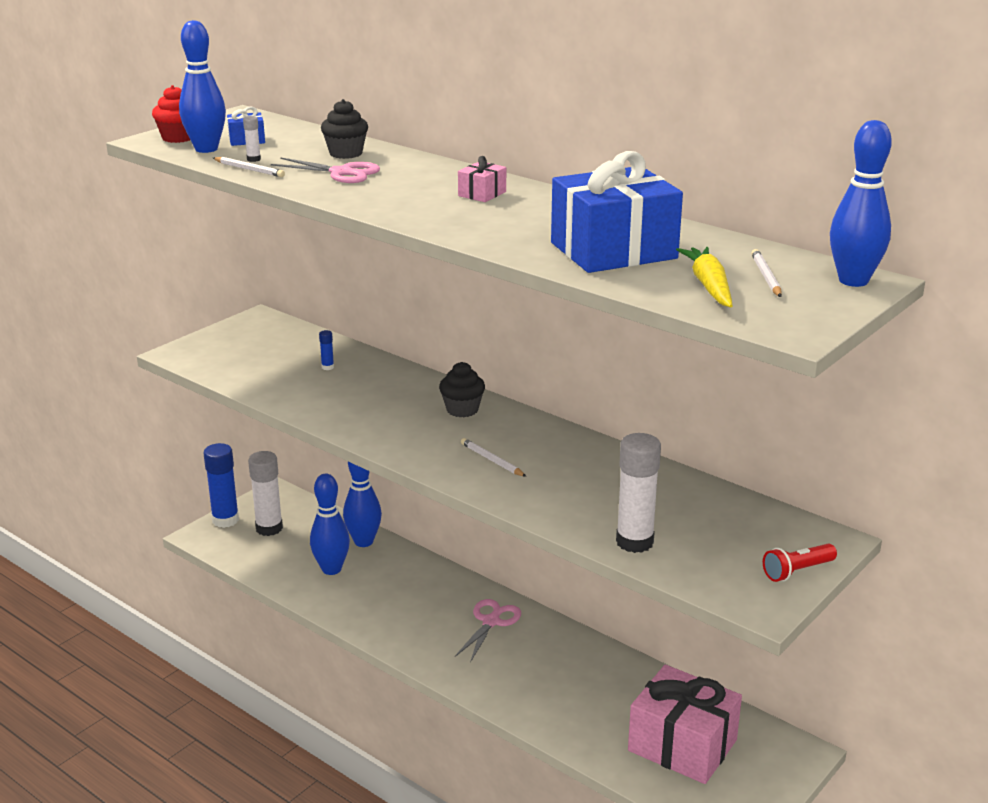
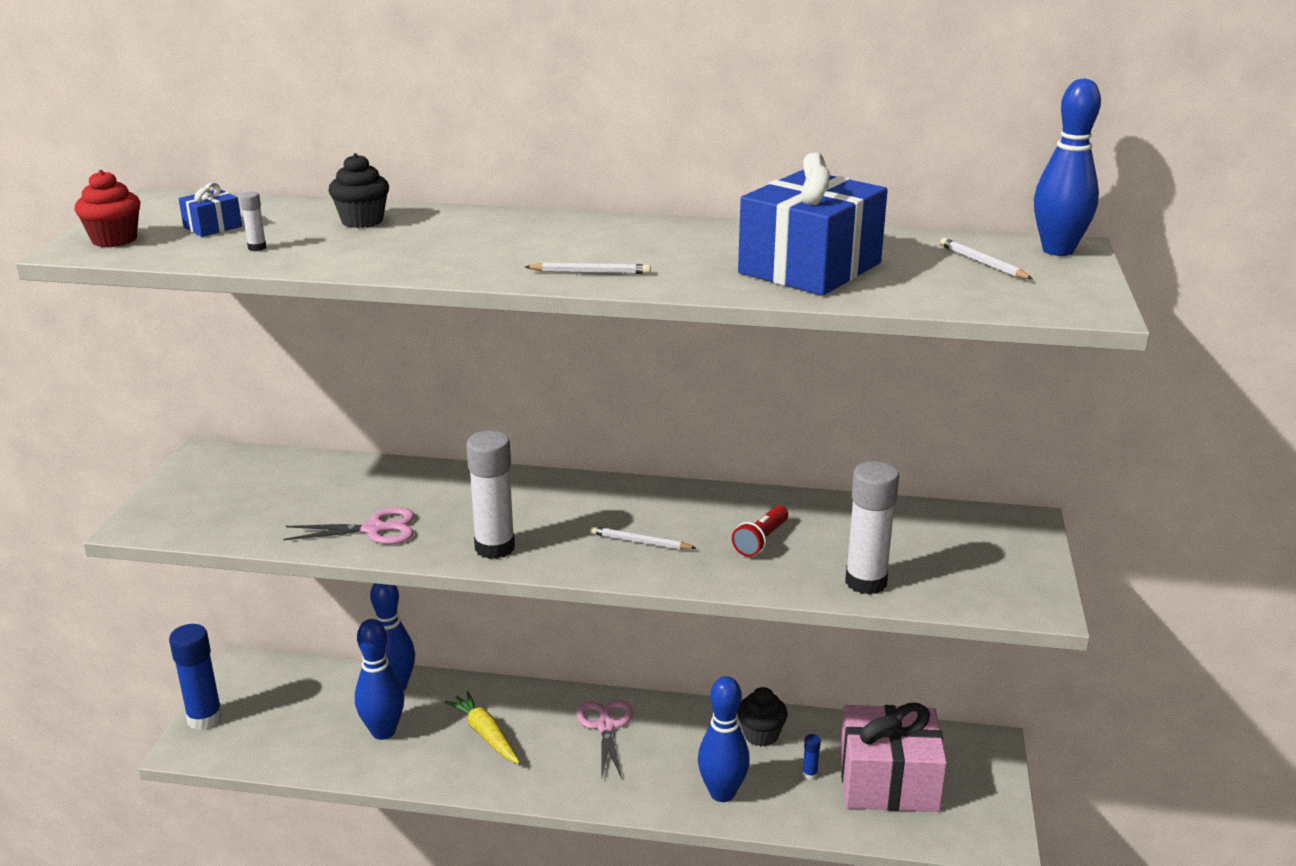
camera: 30 degrees left, 0 degrees up
blue bowling pin [179,20,226,153] -> blue bowling pin moved to [698,676,750,802]
white pencil [213,157,285,177] -> white pencil moved to [525,263,651,274]
white glue stick [248,451,283,536] -> white glue stick moved to [466,431,515,559]
pink scissors [271,157,380,183] -> pink scissors moved to [283,507,415,544]
blue glue stick [319,330,334,370] -> blue glue stick moved to [803,734,821,780]
black cupcake [439,362,485,417] -> black cupcake moved to [737,687,788,747]
pink gift [458,156,506,202] -> none
yellow carrot [676,247,733,307] -> yellow carrot moved to [444,691,520,764]
red flashlight [763,544,837,582] -> red flashlight moved to [732,506,788,557]

